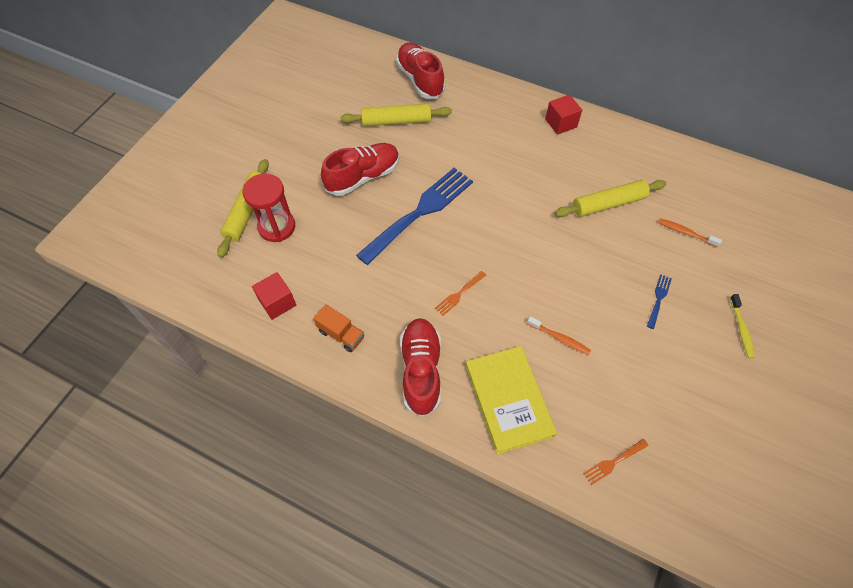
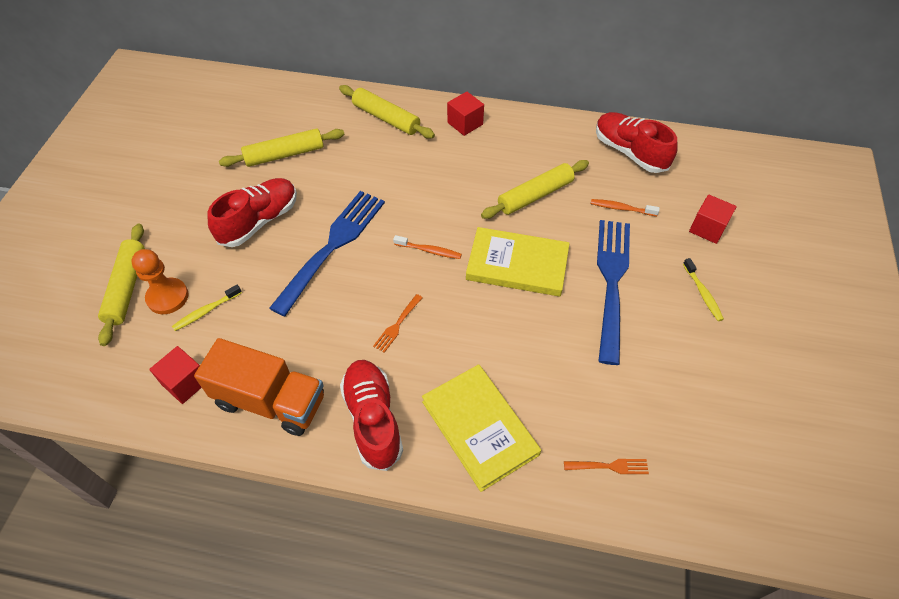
camera: 15 degrees left, 5 degrees down
red hourglass [243,173,295,242] -> orange pawn [131,249,189,314]
orange truck [314,304,364,352] -> orange truck [194,338,324,436], size x1.94
red shoe [396,42,445,99] -> red shoe moved to [596,112,677,173]
orange toothbrush [527,316,591,355] -> orange toothbrush moved to [393,235,462,259]
orange fork [583,439,649,485] -> orange fork turned 135 degrees counterclockwise [564,459,649,474]
blue fork [647,274,672,329] -> blue fork [597,220,630,365], size x2.46
none -> yellow toothbrush [172,285,242,331]
none -> yellow rolling pin [339,85,435,138]
none -> yellow book [466,227,570,297]
none -> red cube [689,194,737,244]

